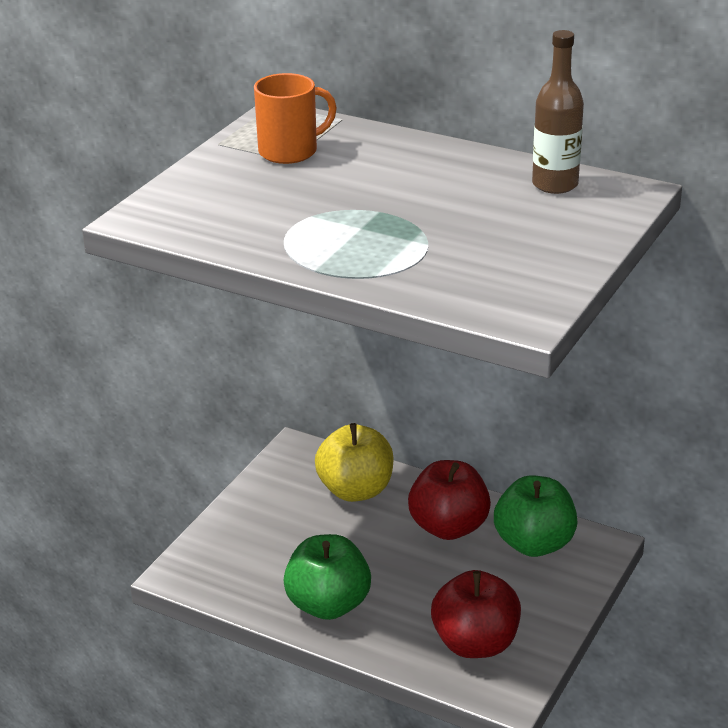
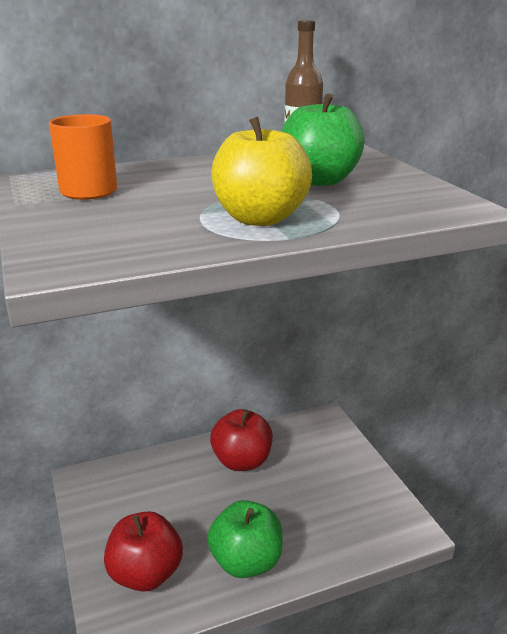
camera: 50 degrees left, 5 degrees down
yellow apple [315,423,394,502] -> yellow apple moved to [211,117,312,226]
red apple [431,570,521,658] -> red apple moved to [104,511,183,592]
green apple [494,475,578,557] -> green apple moved to [281,93,364,186]

